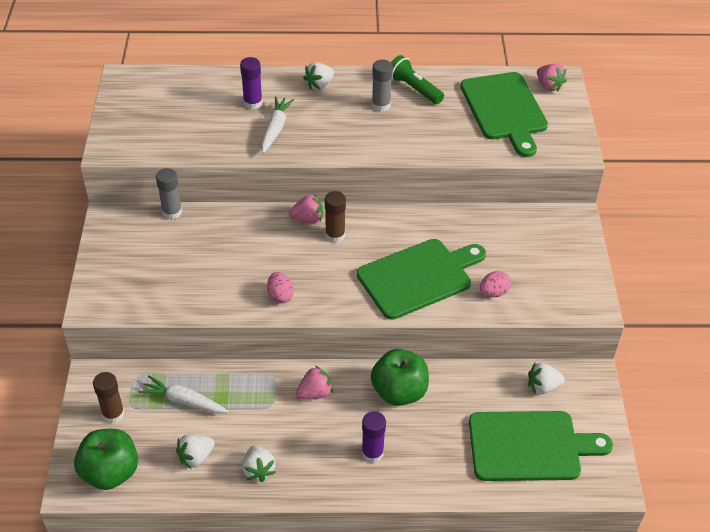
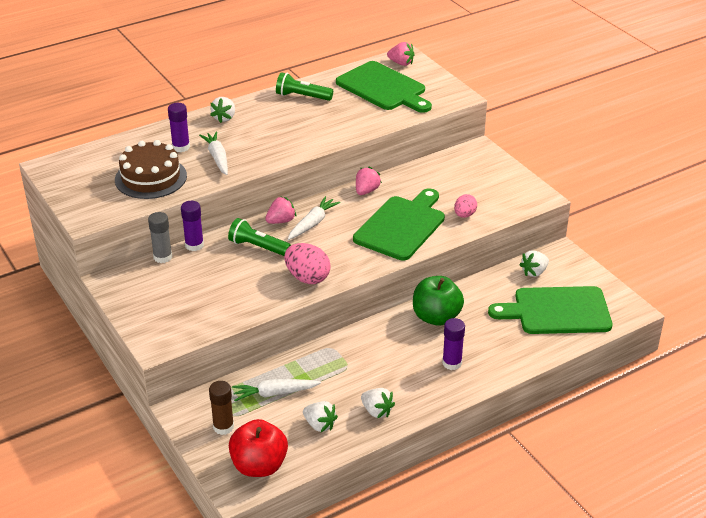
camera: 30 degrees left, 10 degrees down
green apple [74,429,138,490] -> red apple [229,419,288,477]
white strawberry [176,434,215,469] -> white strawberry turned 75 degrees counterclockwise [303,401,338,432]
pink egg [267,272,294,303] -> pink egg [284,243,331,284], size x1.62
pink strawberry [296,366,333,400] -> pink strawberry moved to [356,167,382,195]
brown glue stick [325,191,346,243] -> white carrot [288,196,341,240]
grey glue stick [372,60,393,112] -> none
green cutting board [469,411,613,481] -> green cutting board turned 150 degrees counterclockwise [488,286,612,334]
none -> brown cake [115,140,187,199]
none -> purple glue stick [181,201,204,251]
none -> green flashlight [228,218,291,256]

